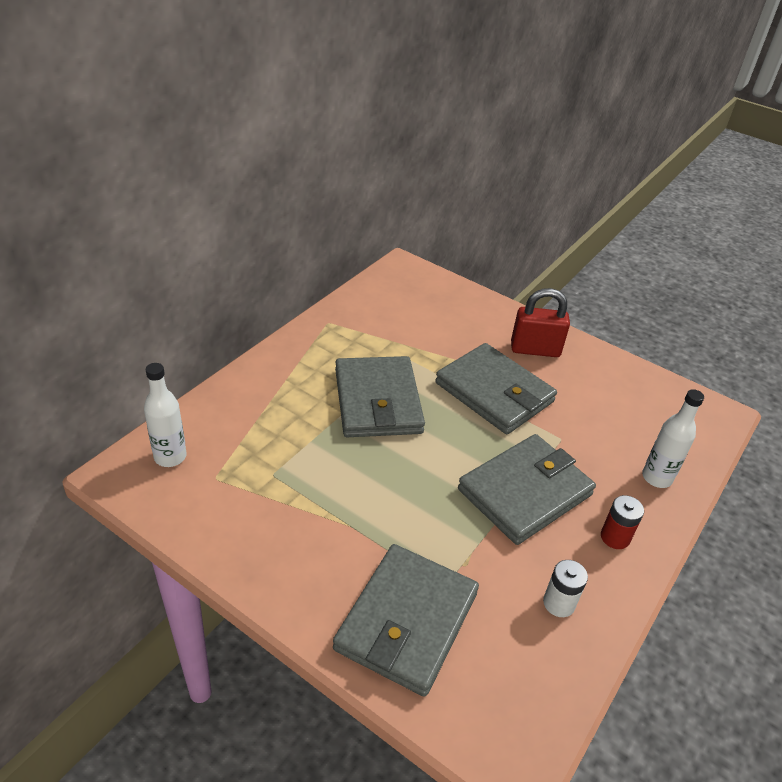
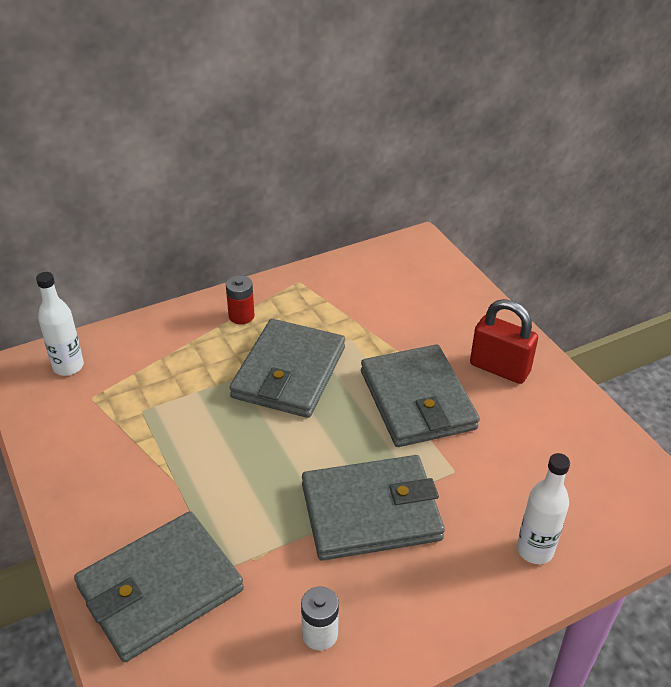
camera: 30 degrees right, 0 degrees up
red battery [601,495,644,549] -> red battery moved to [226,275,255,324]

